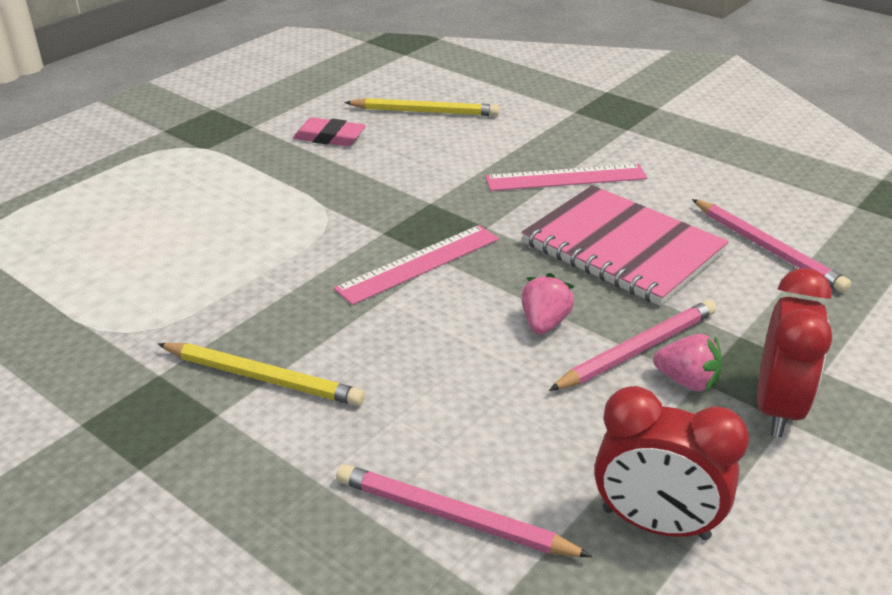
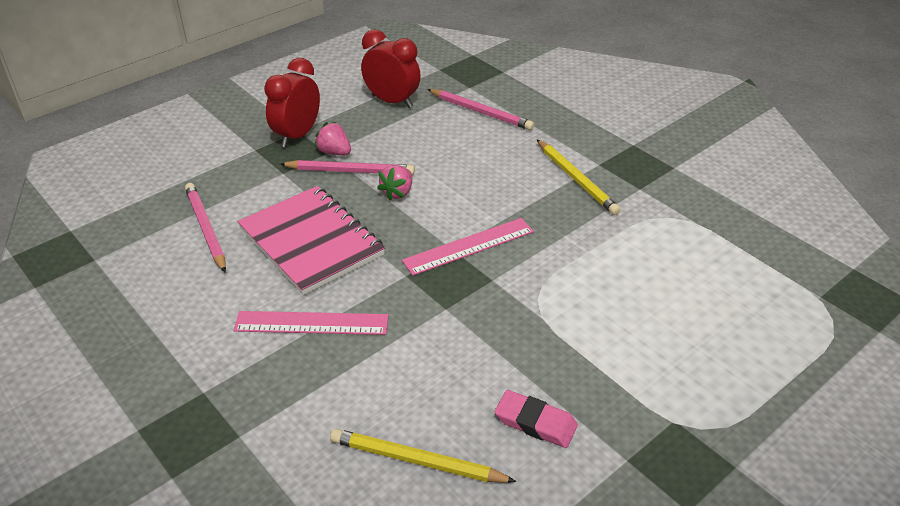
camera: 170 degrees left, 5 degrees up
yellow pencil [158,343,365,406] -> yellow pencil turned 150 degrees counterclockwise [537,139,621,215]
pink pencil [549,300,717,391] -> pink pencil turned 150 degrees counterclockwise [280,160,415,175]

